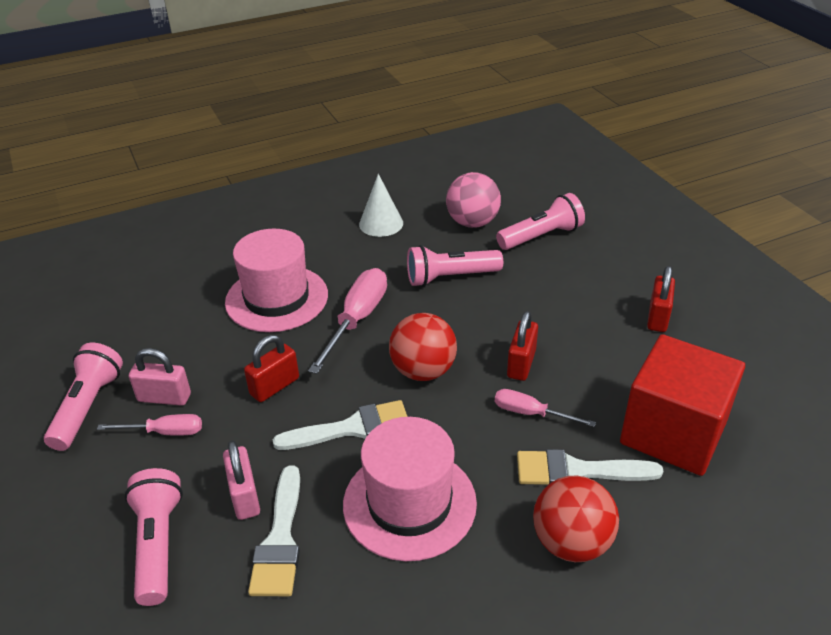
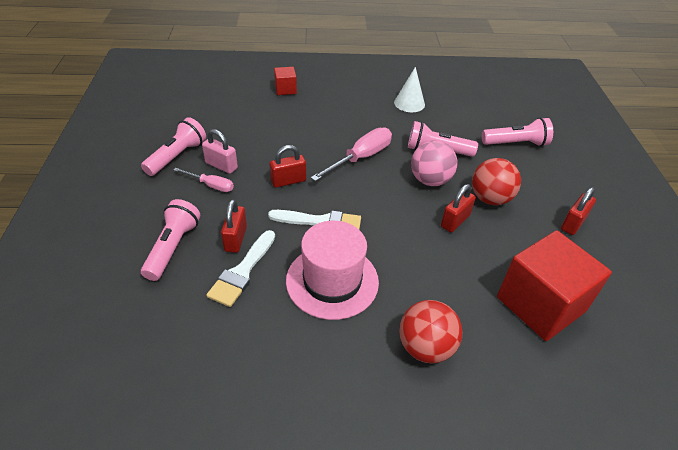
camera: 20 degrees right, 5 degrees up
pink padlock [223,440,260,520] -> red padlock [221,199,247,253]
pink hat [225,229,328,332] -> none
red ball [389,313,457,381] -> red ball moved to [472,158,521,205]
pink ball [446,172,501,228] -> pink ball moved to [411,140,457,186]
pink screwdriver [495,389,596,427] -> none
white brush [517,449,663,485] -> none
none -> red cube [274,67,297,95]

